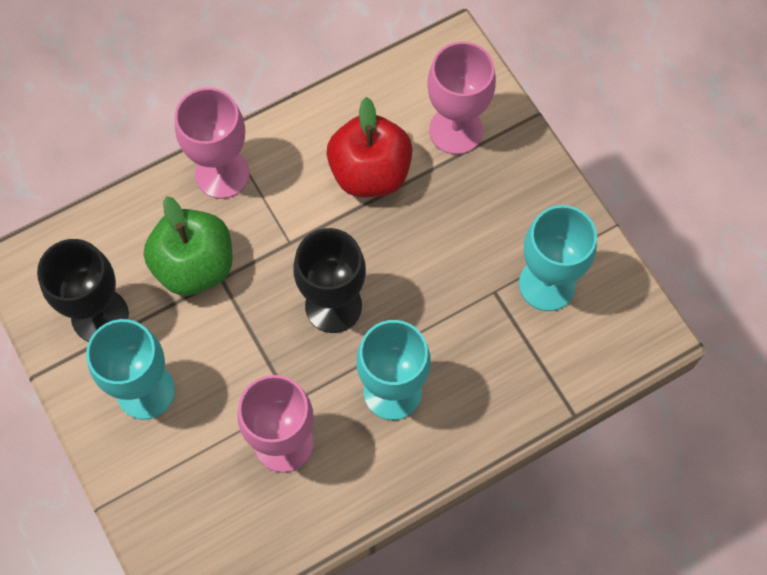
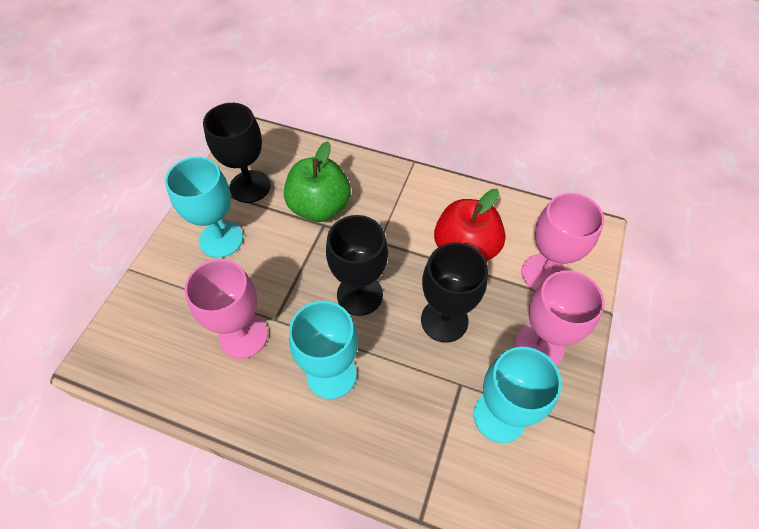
camera: 50 degrees right, 10 degrees down
pink goblet [175,88,250,199] -> pink goblet moved to [515,270,604,365]
none -> black goblet [421,242,488,343]

